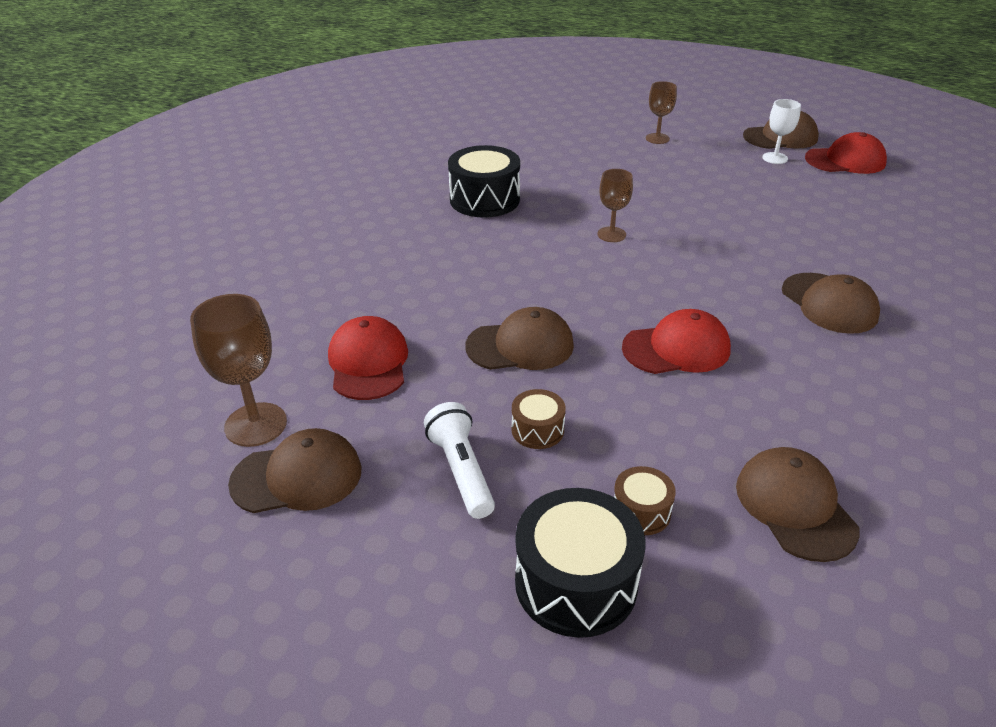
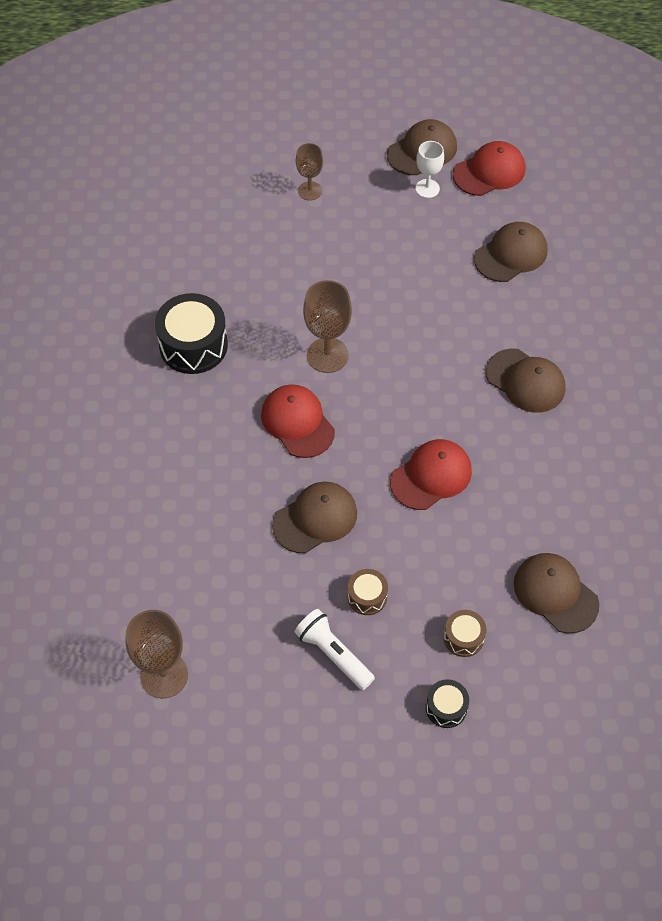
camera: 25 degrees left, 20 degrees up
brown cap [228,428,362,513] -> brown cap moved to [474,222,548,282]
red cap [328,316,408,400] -> red cap moved to [261,384,335,458]
black drum [515,488,645,638] -> black drum [426,679,469,728], size x0.52
brown goblet [598,169,633,242] -> brown goblet [303,280,352,373], size x1.59

